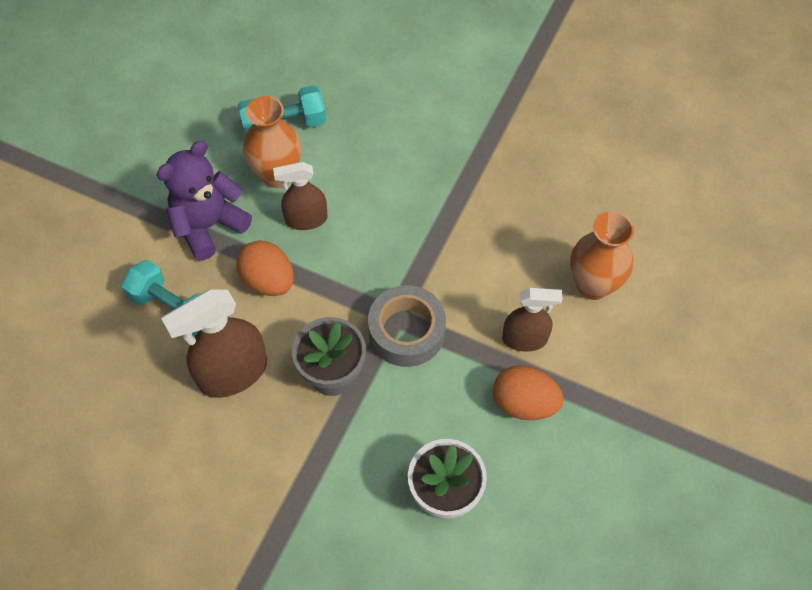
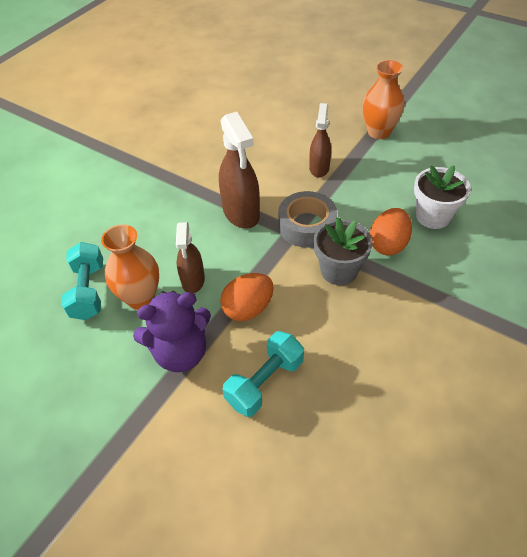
camera: 80 degrees left, 10 degrees down
purple teddy bear [157,141,252,261] -> purple teddy bear turned 75 degrees counterclockwise [133,291,211,372]
brown spray bottle [161,289,267,398] -> brown spray bottle moved to [219,112,260,229]
orange egg [493,365,564,420] -> orange egg moved to [370,208,412,255]
orange vase [570,211,634,300] -> orange vase moved to [363,60,404,139]

